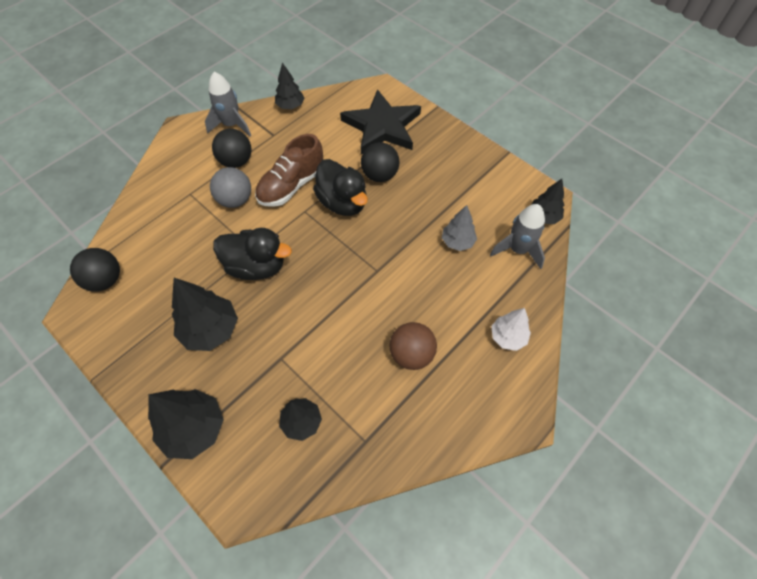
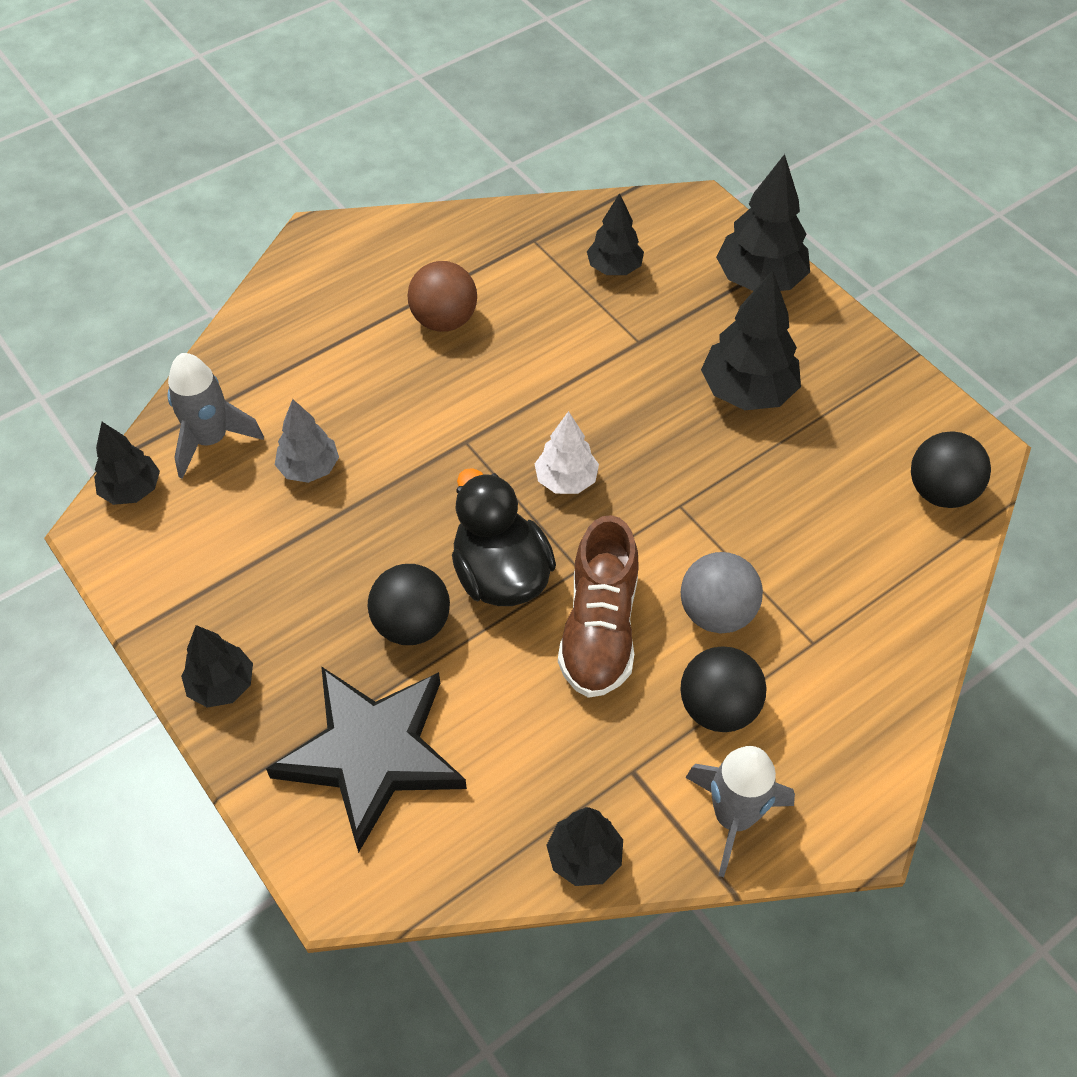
camera: 170 degrees left, 5 degrees down
black duck [213,228,292,280] -> none
brown shoe [255,134,323,207] -> brown shoe turned 135 degrees clockwise [558,515,639,698]
white tree [491,308,531,351] -> white tree moved to [535,411,599,494]
none -> black tree [181,625,253,708]

